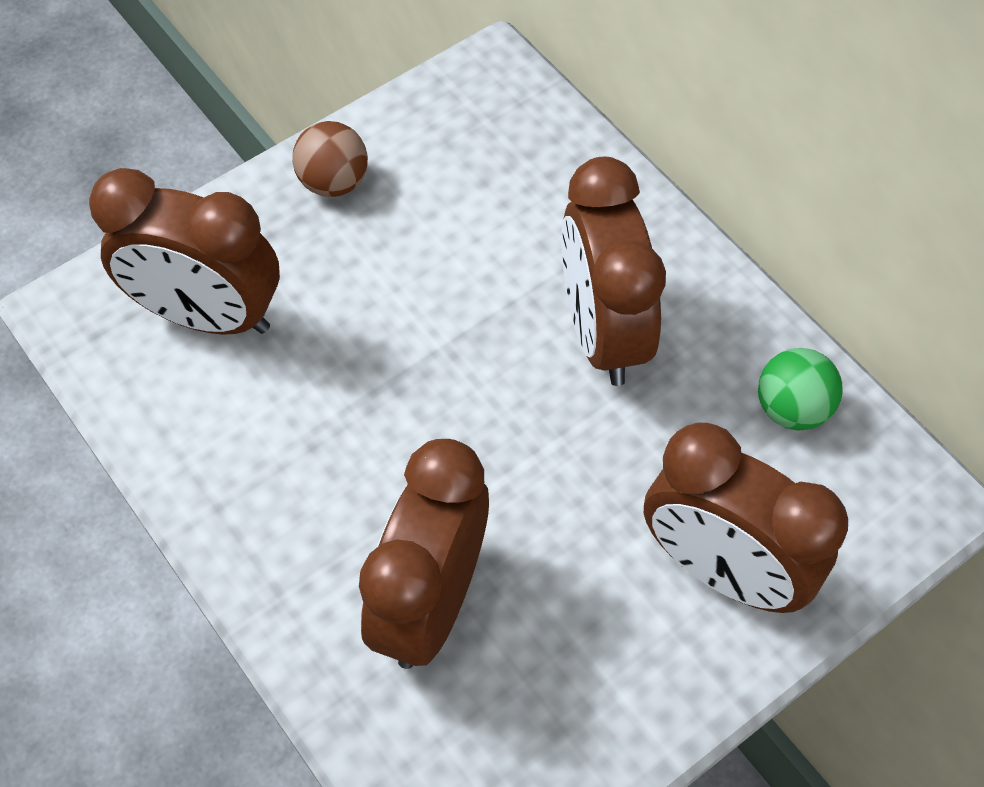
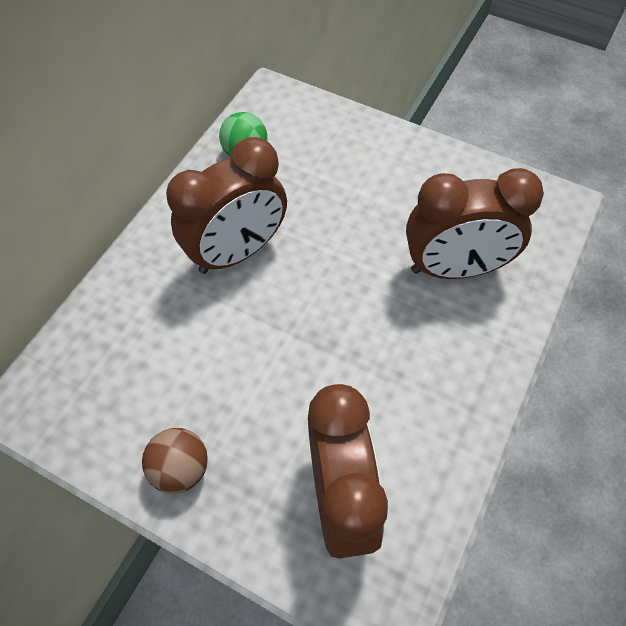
camera: 115 degrees left, 0 degrees up
brown clock [644,423,848,613] -> none

